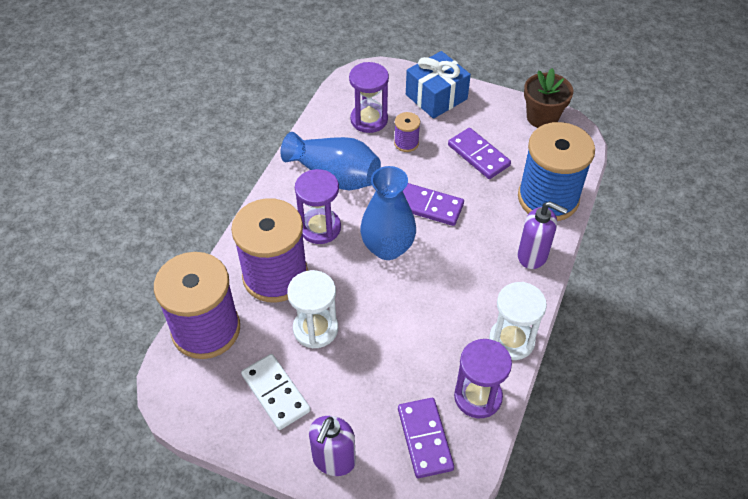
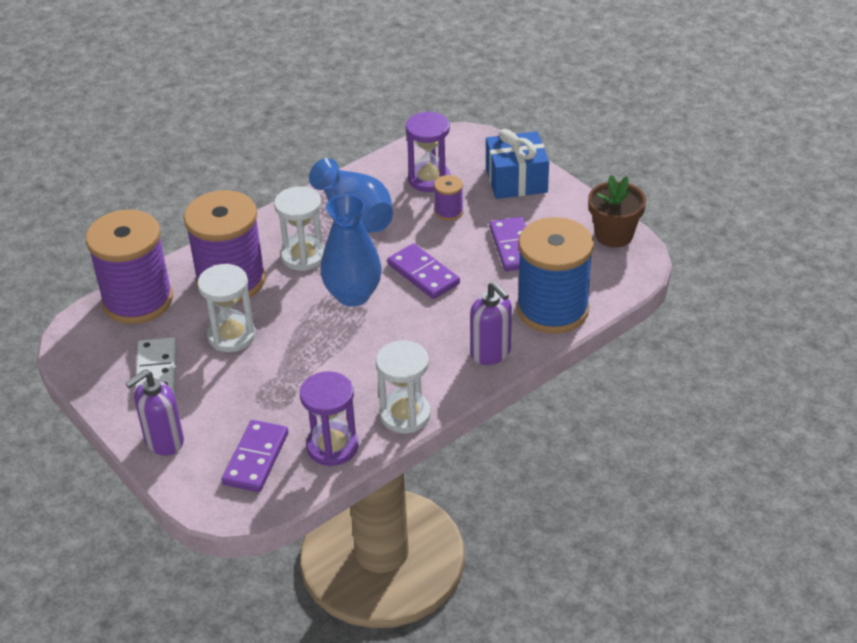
camera: 30 degrees right, 10 degrees down
purple hourglass [295,169,341,244] -> white hourglass [274,186,325,271]

